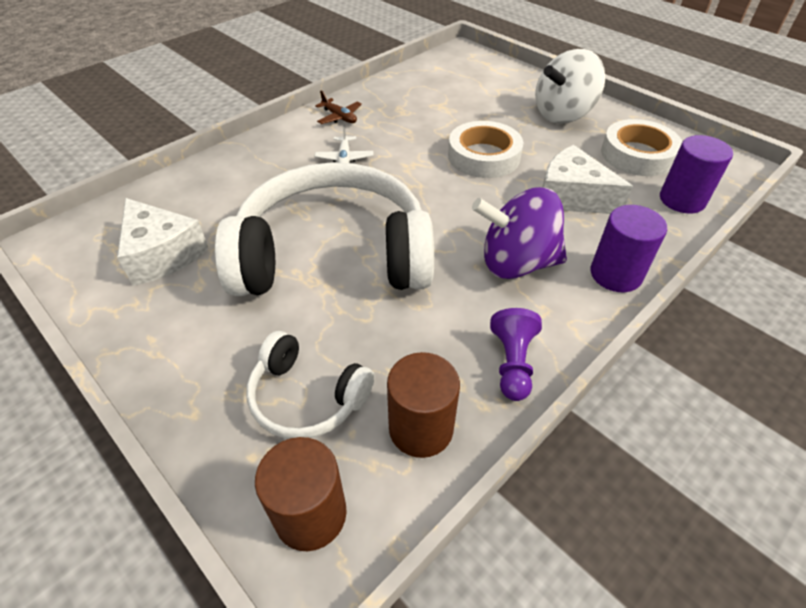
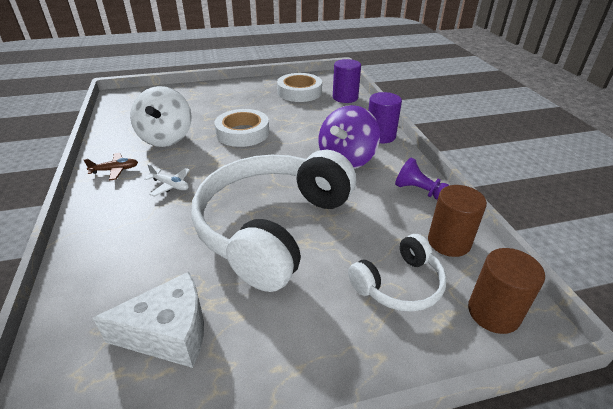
camera: 60 degrees left, 10 degrees down
white spinning top [535,49,605,124] -> white spinning top moved to [130,86,192,147]
white cheese [542,145,633,214] -> none

